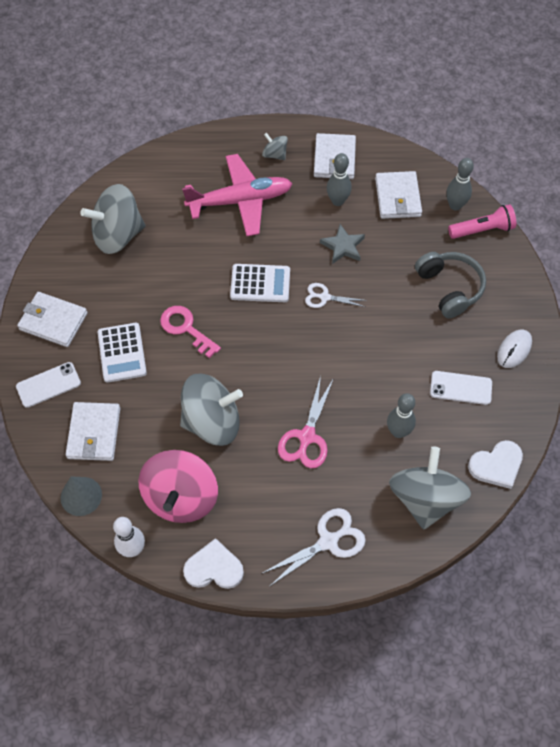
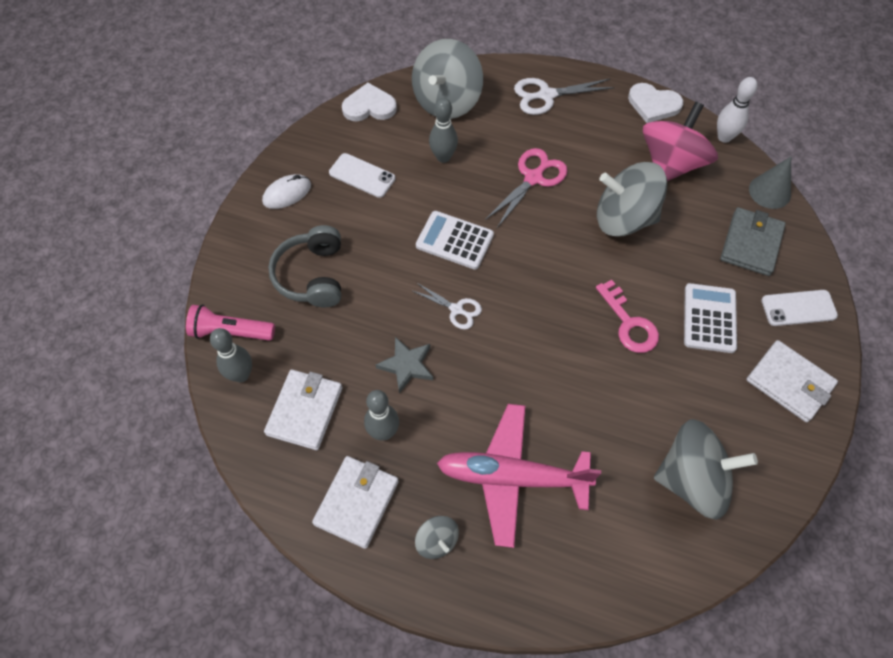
camera: 160 degrees left, 0 degrees up
white wallet [65,402,120,461] -> grey wallet [720,207,786,276]
white calculator [230,264,290,302] -> white calculator moved to [416,211,494,270]

